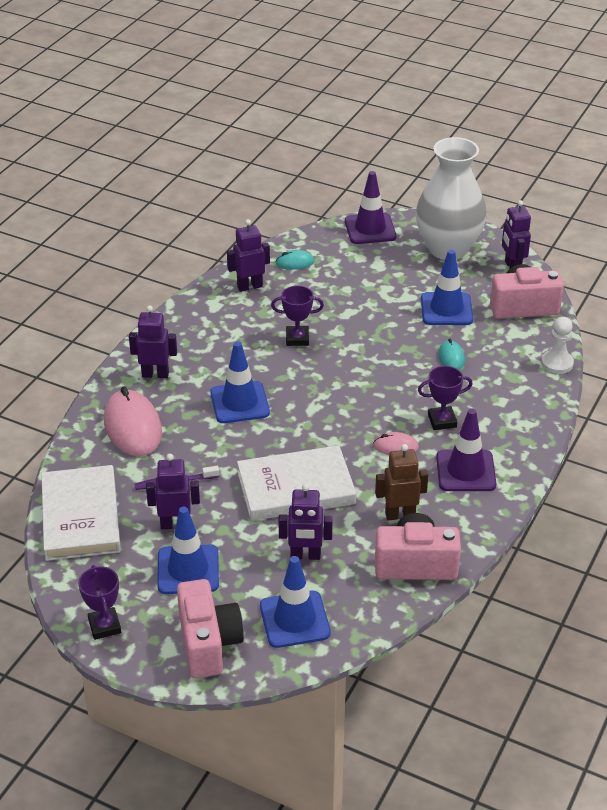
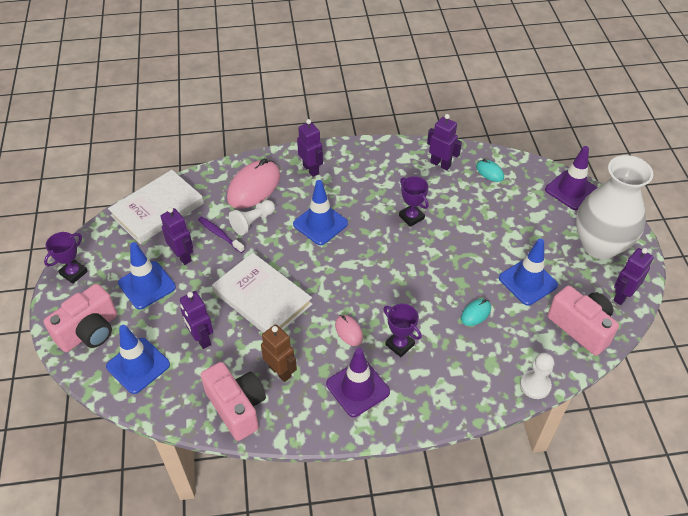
camera: 55 degrees right, 10 degrees up
none -> white pawn [229,200,275,235]

